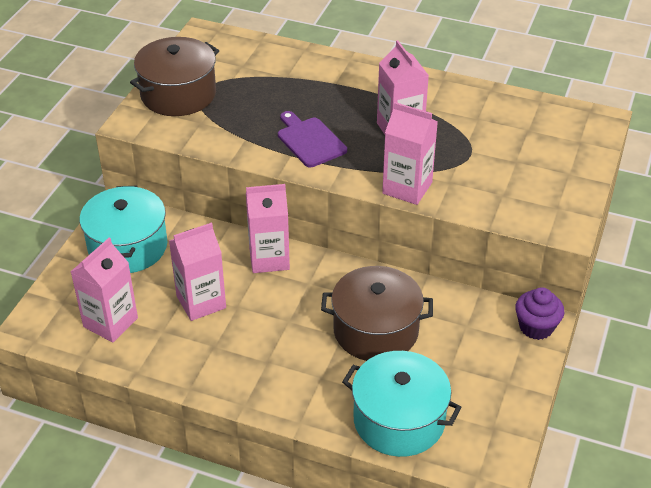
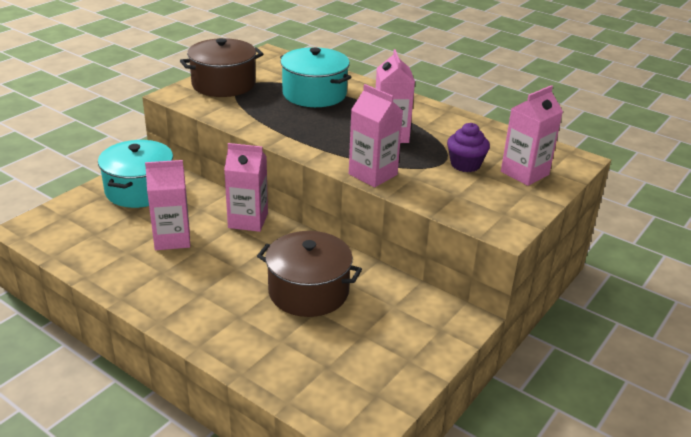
camera: 15 degrees right, 10 degrees down
pink carton [71,238,138,343] -> pink carton moved to [501,85,563,186]
purple cutting board [278,111,347,167] -> none
turquoise pot [342,351,461,457] -> turquoise pot moved to [280,47,351,107]
purple cupcake [515,287,564,340] -> purple cupcake moved to [447,123,490,172]

